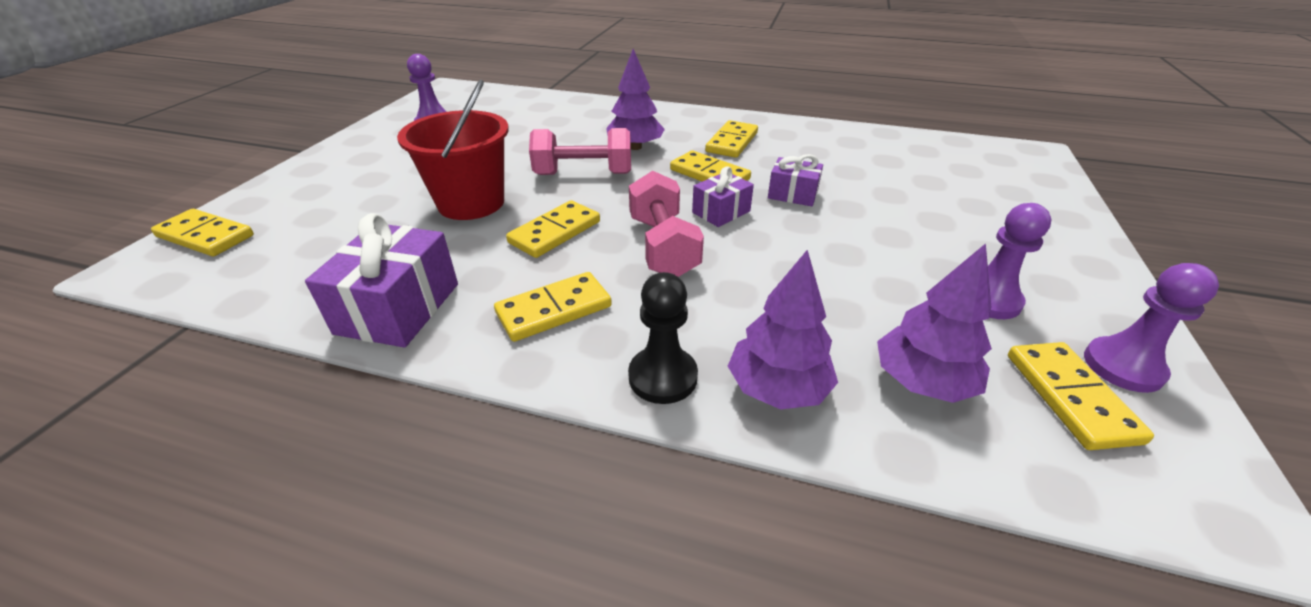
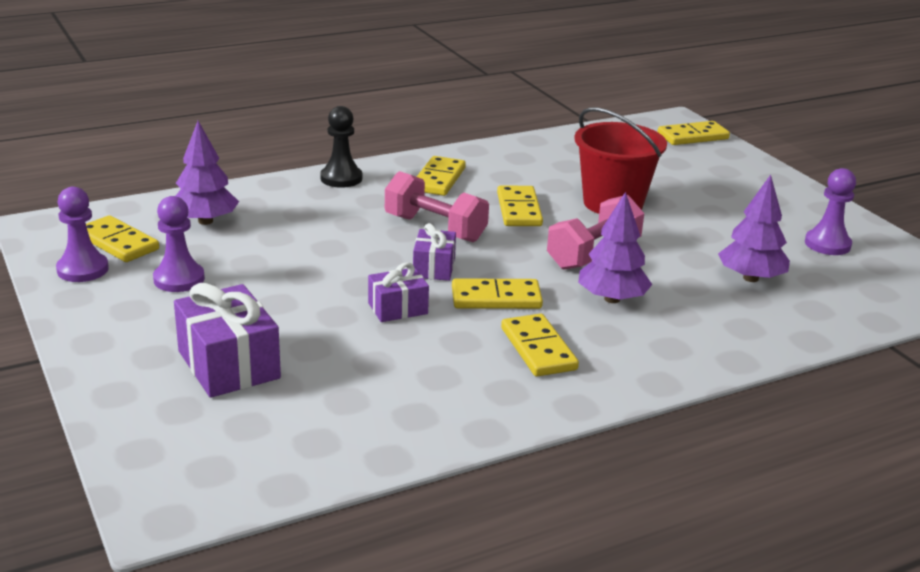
camera: 135 degrees right, 10 degrees down
purple gift [305,213,458,347] -> purple gift moved to [174,283,281,398]
purple tree [728,250,838,410] -> purple tree moved to [718,175,790,282]

